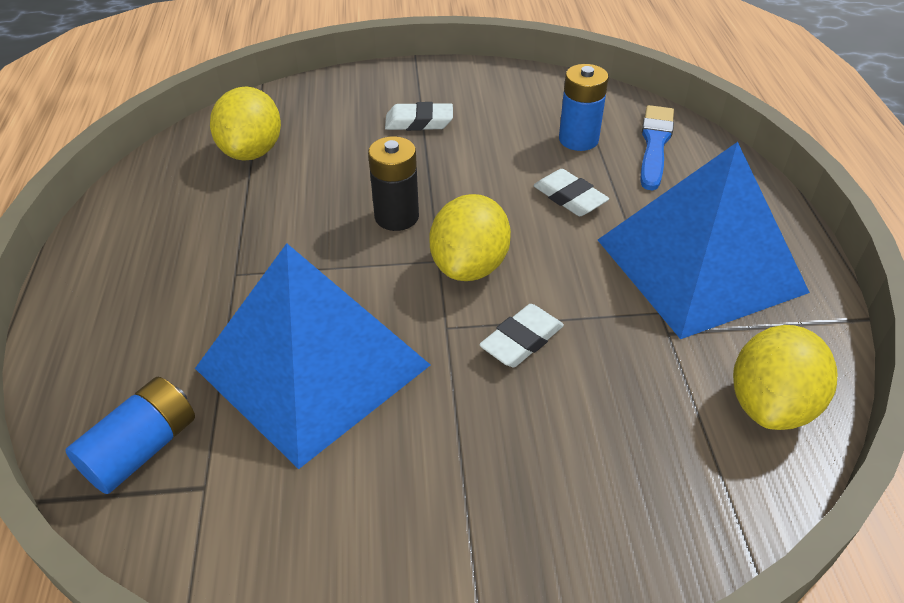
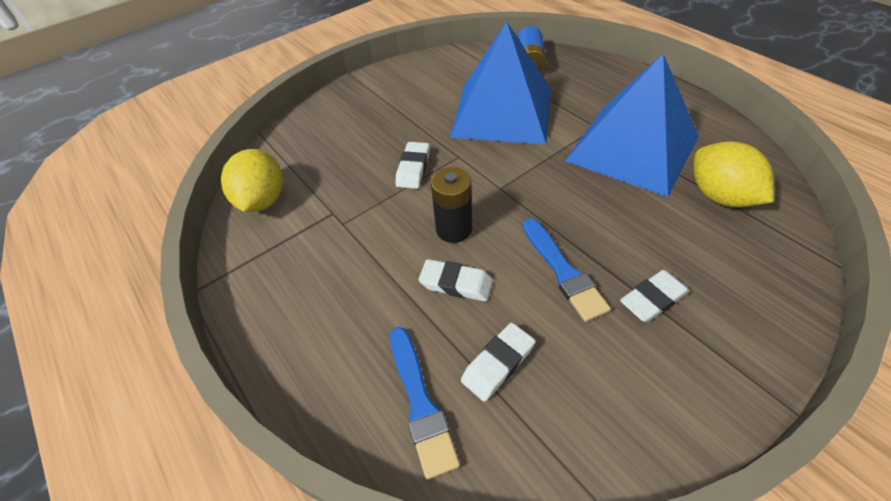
camera: 150 degrees right, 5 degrees up
black battery [368,136,419,231] -> black battery moved to [431,167,472,243]
yellow lemon [429,194,511,281] -> none
blue battery [559,64,609,151] -> white eraser [461,323,535,402]
blue pyramid [598,142,810,339] -> blue pyramid moved to [565,54,699,197]
none -> blue brush [523,218,611,322]

